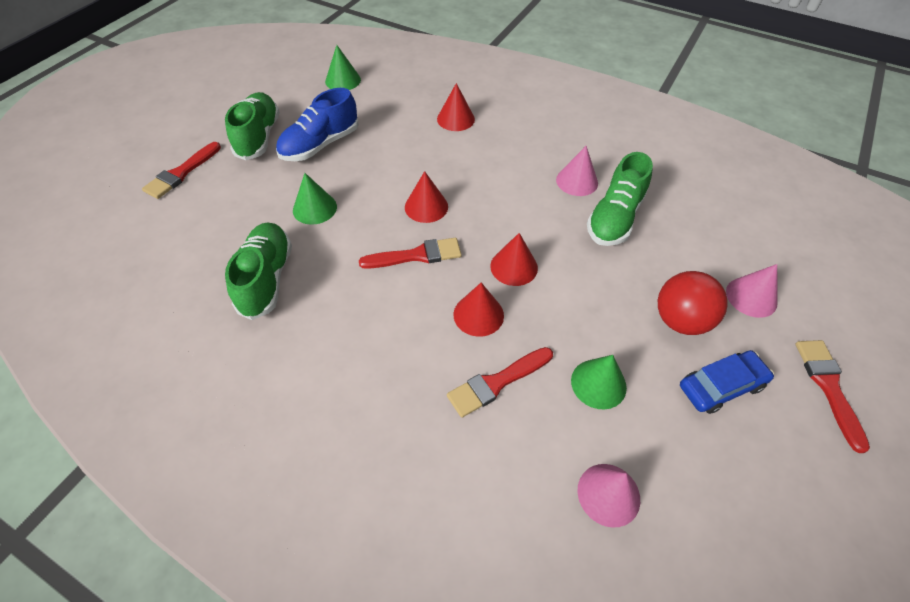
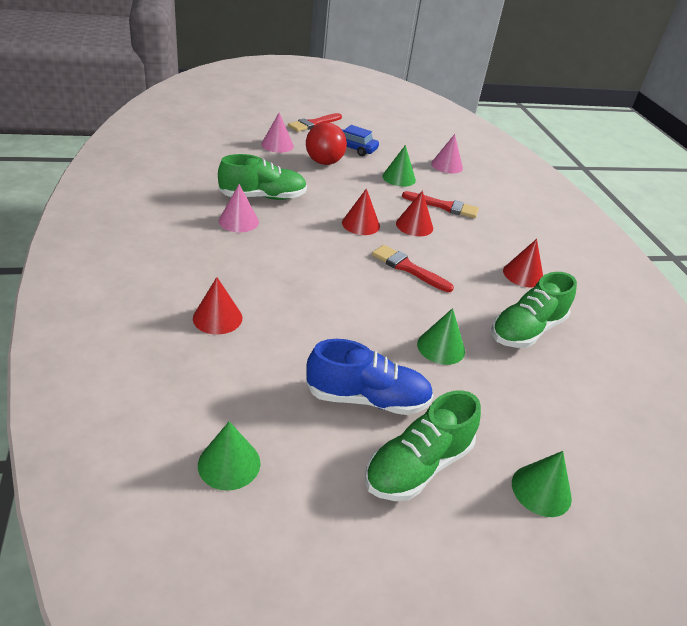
camera: 135 degrees left, 15 degrees down
red brush [142,142,221,199] -> green cone [512,451,572,517]
red cone [405,171,448,223] -> red cone moved to [503,239,543,287]

